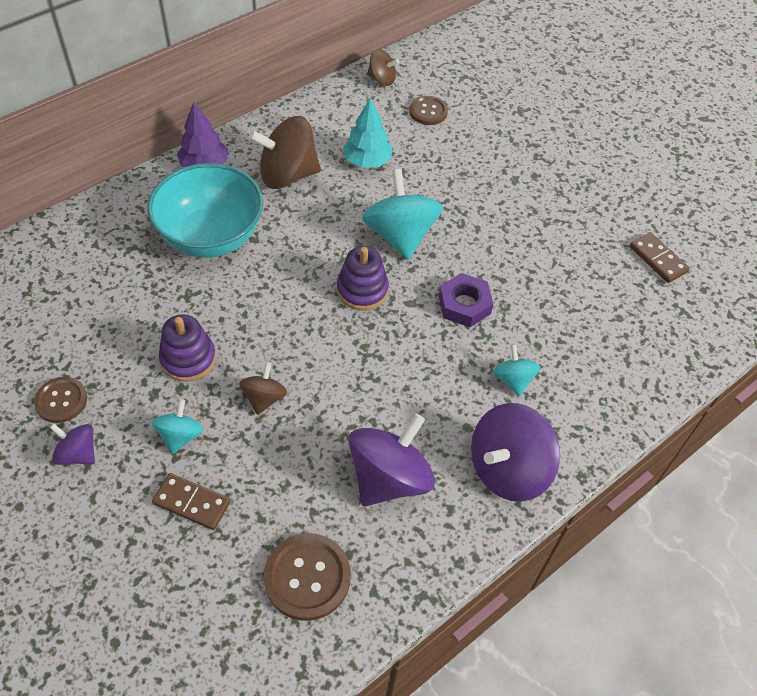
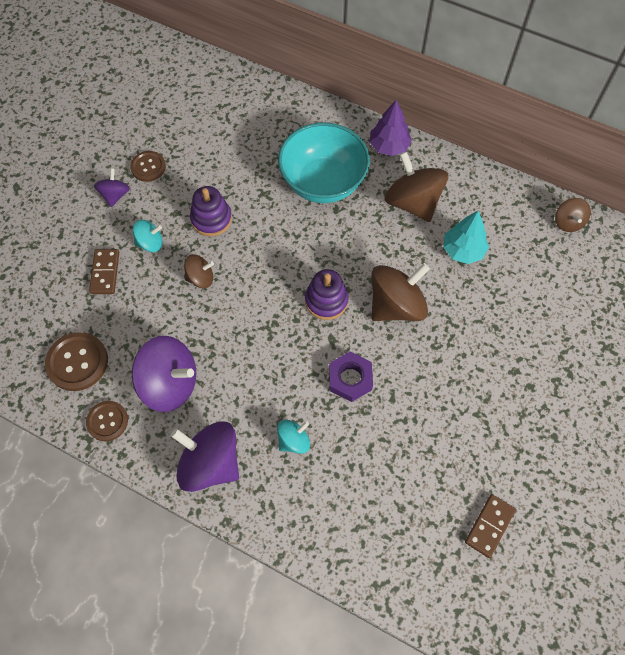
camera: 70 degrees right, 10 degrees up
turquoise spinning top [362,169,443,260] -> brown spinning top [371,263,430,321]
brown button [409,96,448,125] -> brown button moved to [86,401,128,441]

